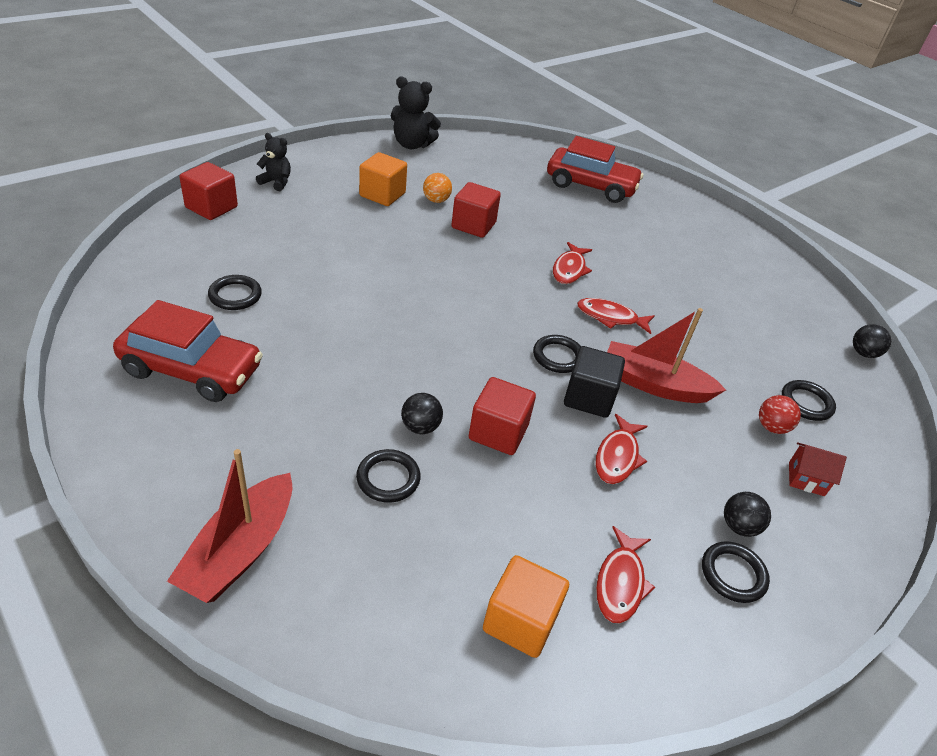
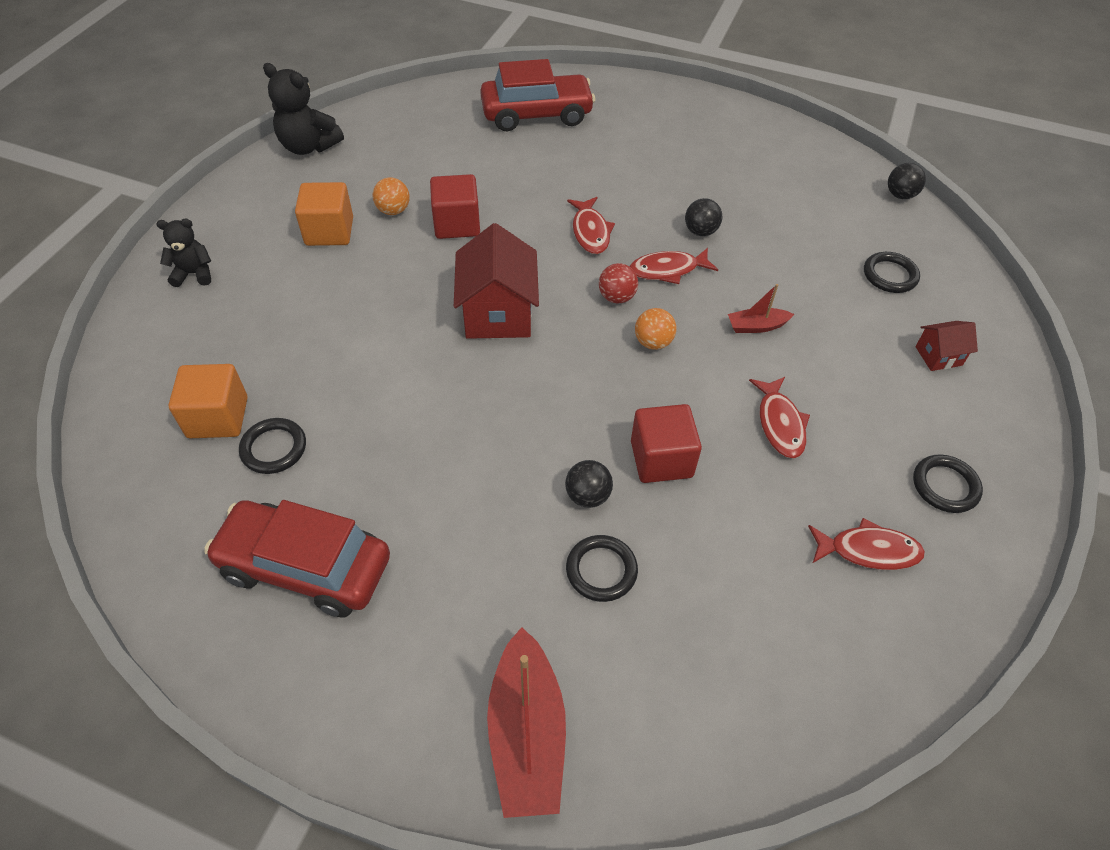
camera: 25 degrees left, 10 degrees up
red car [113,300,263,402] -> red car turned 150 degrees counterclockwise [204,500,390,618]
red cube [179,162,238,220] -> none
black teddy bear [391,76,441,149] -> black teddy bear turned 45 degrees clockwise [263,63,344,155]
orange cube [483,555,569,658] -> orange cube moved to [169,364,248,438]
black ring [533,335,581,373] -> orange ball [635,308,676,350]
black cube [564,346,625,418] -> none
red fish [596,526,655,623] -> red fish turned 75 degrees counterclockwise [808,518,925,570]
red boat [607,308,726,403] -> red boat [728,284,794,333], size x0.51
black ball [724,492,771,537] -> black ball moved to [685,198,722,236]
red ball [759,395,801,434] -> red ball moved to [599,263,638,303]
none -> red house [454,223,539,339]

